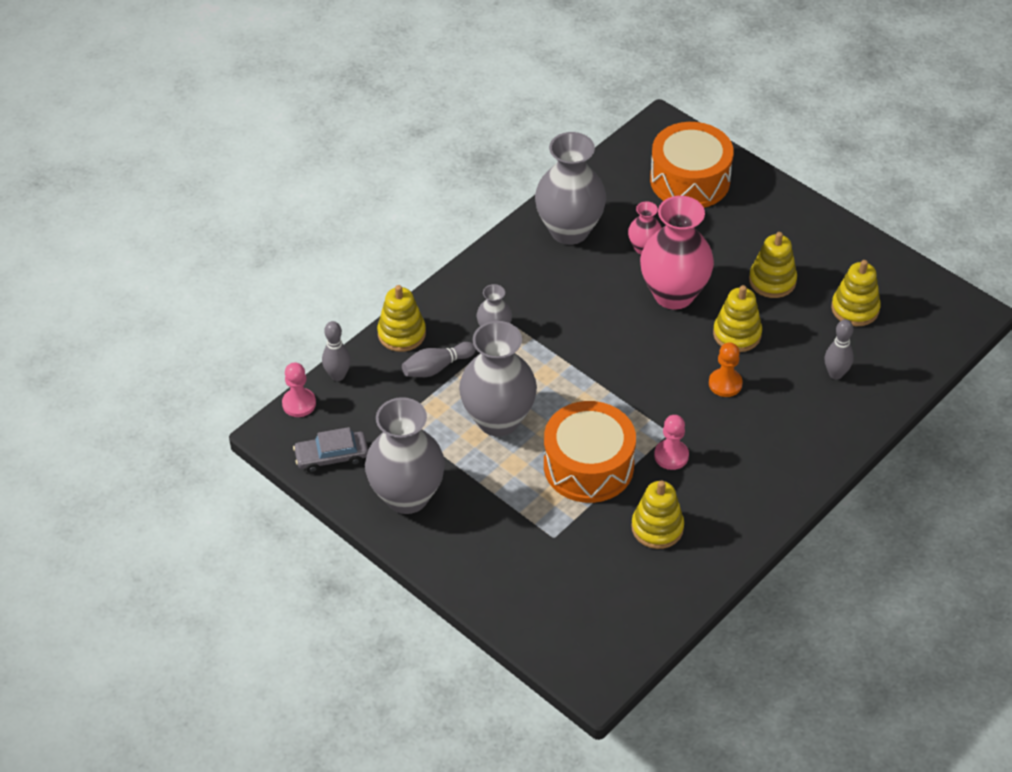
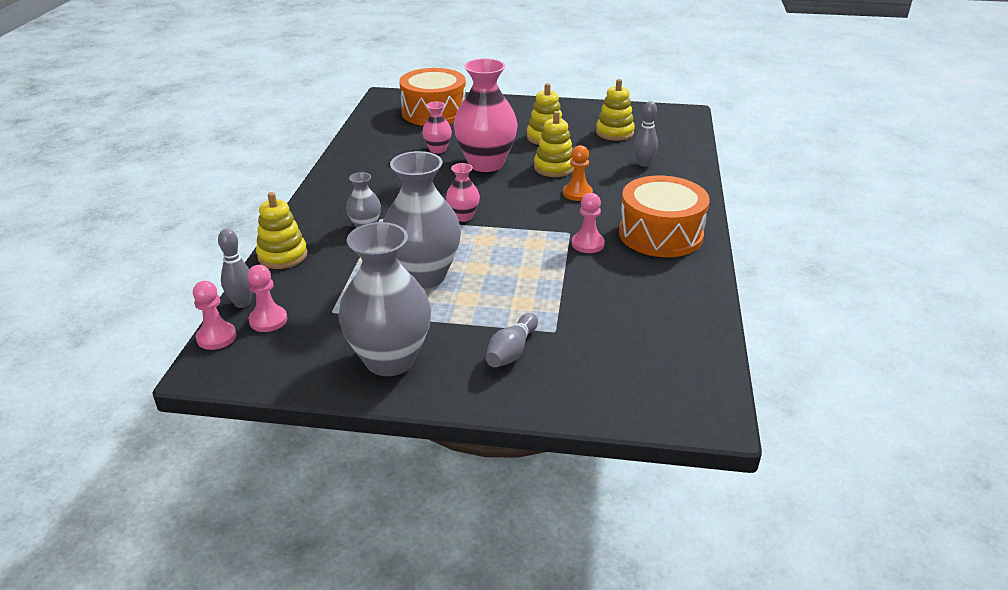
camera: 35 degrees left, 15 degrees down
grey car [293,427,368,473] -> none
grey bowling pin [402,342,476,377] -> grey bowling pin moved to [486,313,538,367]
grey vase [535,132,606,245] -> none
orange drum [544,401,636,503] -> orange drum moved to [619,176,710,257]
yellow stacking toy [631,480,684,549] -> none
none -> pink pawn [247,265,287,332]
none -> pink vase [446,163,480,222]

